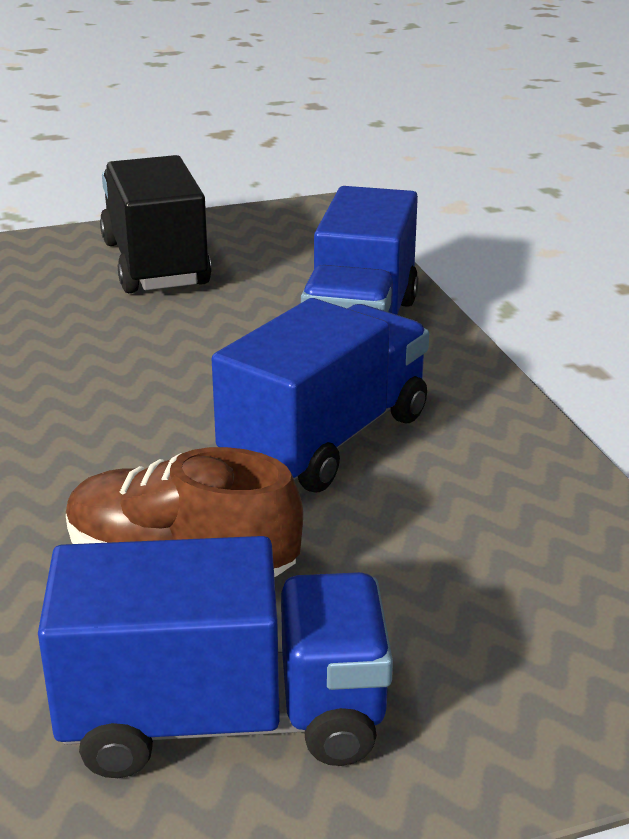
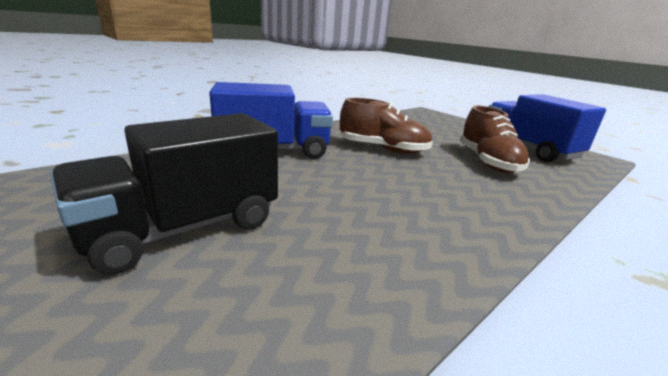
camera: 115 degrees left, 5 degrees down
blue truck [212,298,429,492] -> brown shoe [340,98,433,154]

